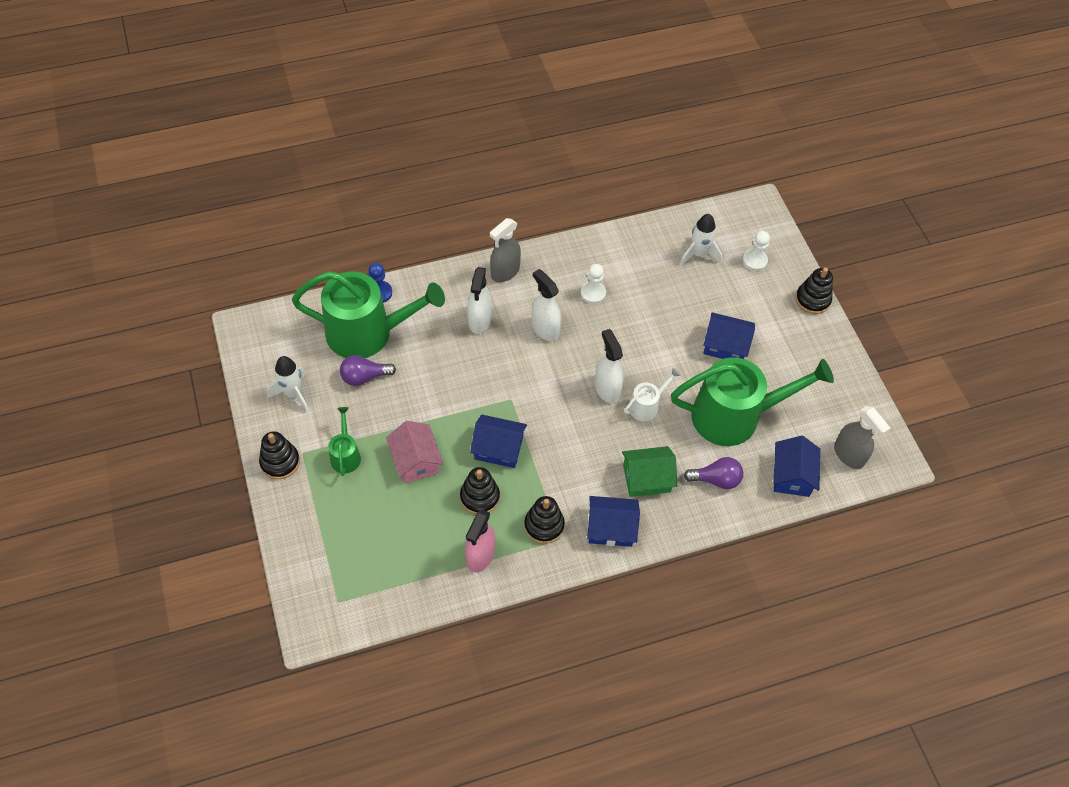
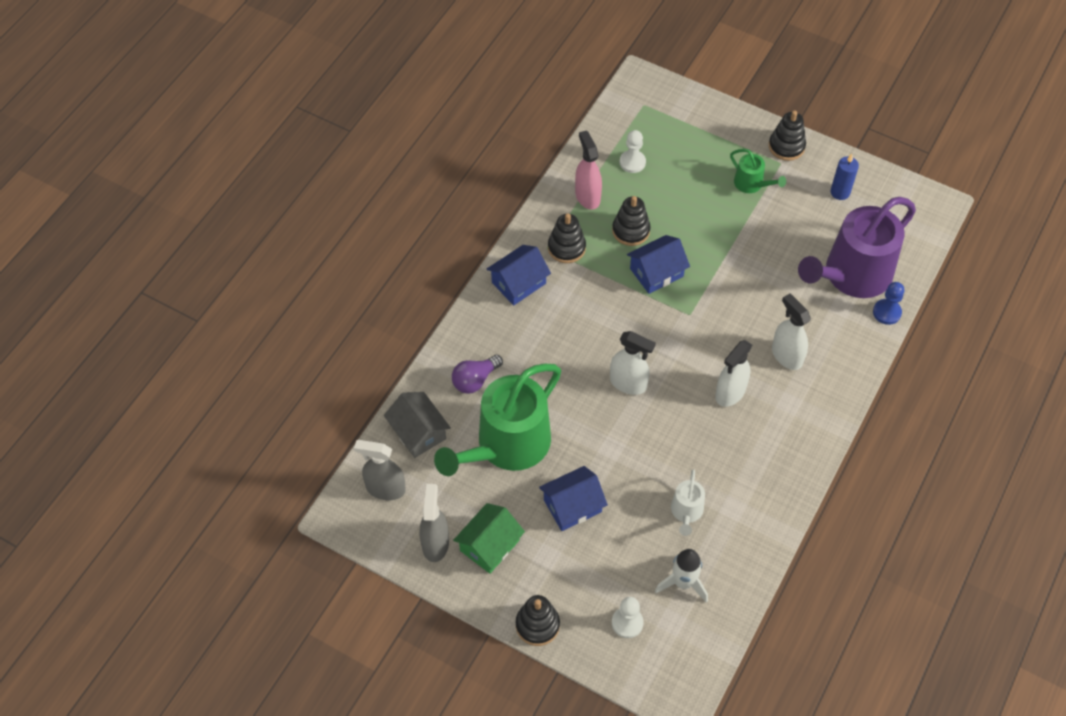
camera: 140 degrees right, 0 degrees up
white rocket [267,356,309,412] -> blue candle [831,154,859,200]
green watering can [292,271,445,358] -> purple watering can [798,197,916,298]
purple light bulb [340,355,396,386] -> none
pink house [386,421,443,484] -> none
grey spray bottle [490,218,521,282] -> grey spray bottle moved to [420,484,449,562]
white spray bottle [532,269,561,341] -> white spray bottle turned 120 degrees clockwise [715,340,752,407]
white pawn [581,264,606,304] -> white pawn moved to [620,130,646,173]
green house [622,446,677,497] -> green house moved to [453,503,525,574]
white watering can [624,368,681,421] -> white watering can moved to [671,469,705,536]
blue house [774,436,820,497] -> grey house [384,392,451,458]

